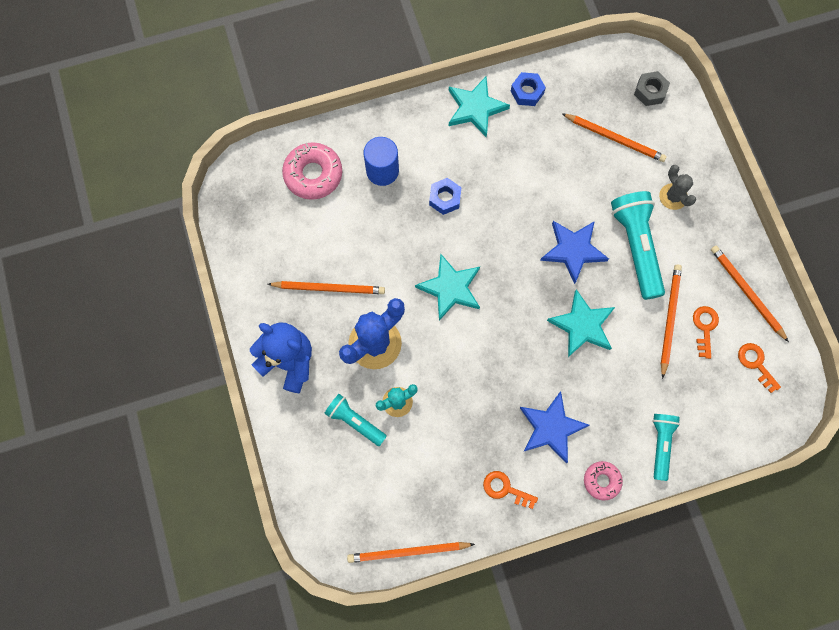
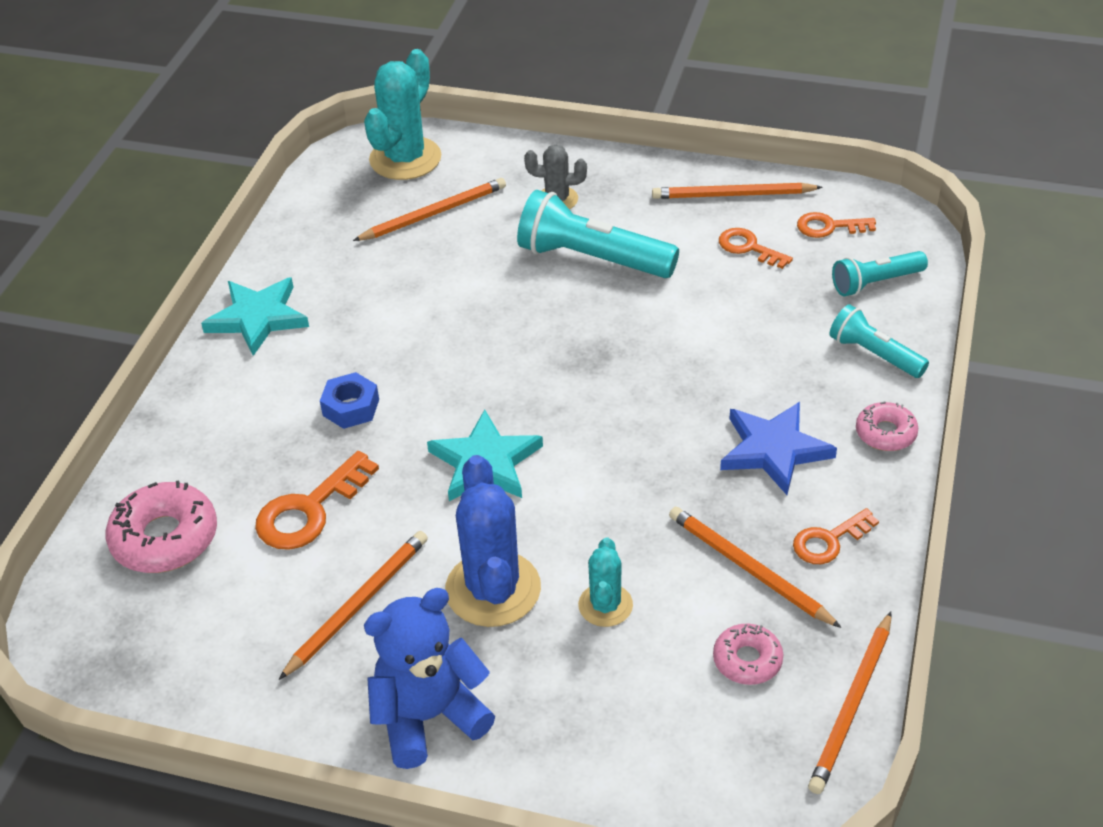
camera: 55 degrees left, 30 degrees down
turquoise flashlight [324,394,387,446] -> turquoise flashlight moved to [832,251,928,297]
blue cylinder [364,137,399,186] -> none
blue nut [511,72,546,106] -> none
blue star [540,221,609,284] -> none
turquoise star [547,289,615,357] -> none
grey nut [634,71,670,106] -> turquoise cactus [364,49,441,180]
orange pencil [661,265,682,379] -> orange pencil moved to [669,507,842,628]
none -> orange key [255,451,379,550]
none -> pink donut [713,624,784,685]

